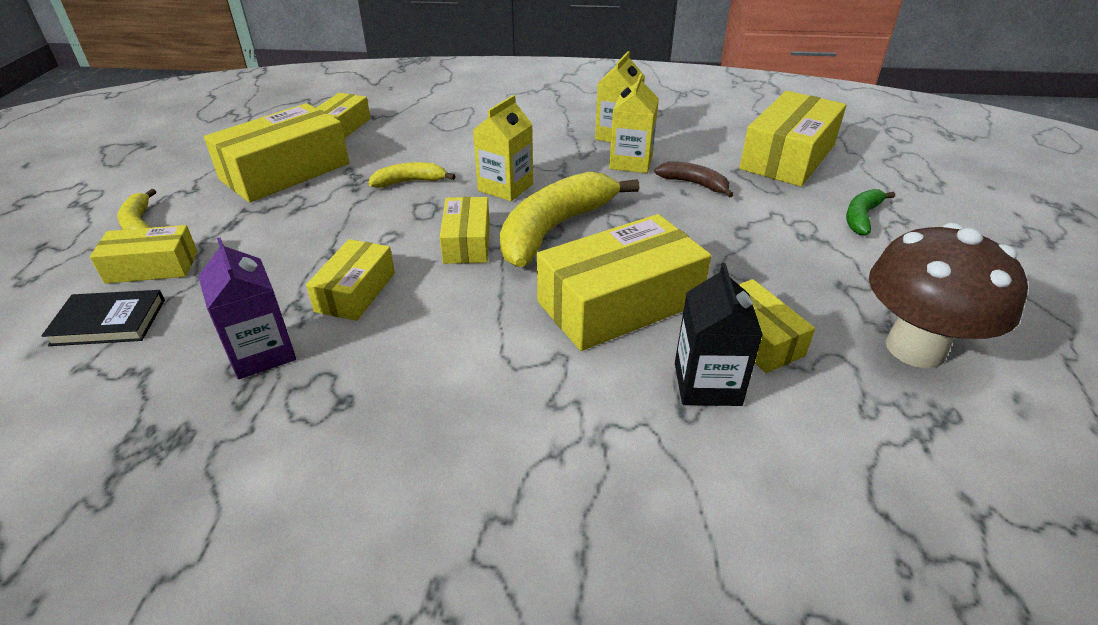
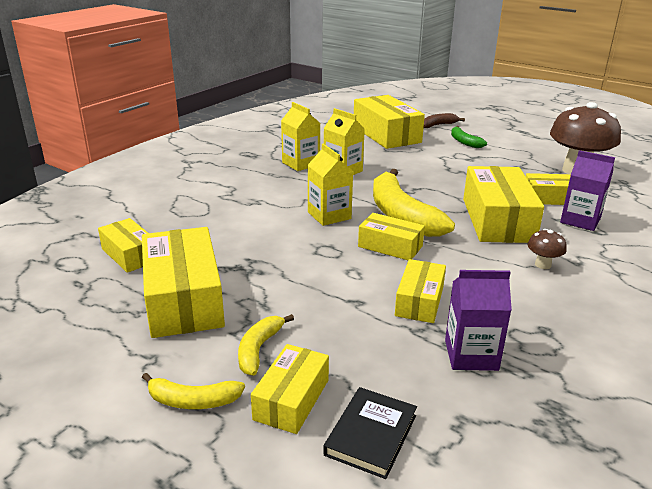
camera: 60 degrees left, 10 degrees down
yellow box [306,239,395,321] -> yellow box turned 60 degrees clockwise [395,259,446,323]
yellow banana [368,162,455,188] -> yellow banana moved to [238,314,294,376]
brown banana [654,161,734,197] -> brown banana moved to [424,113,465,128]
black carton [675,263,763,406] -> purple carton [560,150,615,231]
none -> brown mushroom [528,229,567,269]

